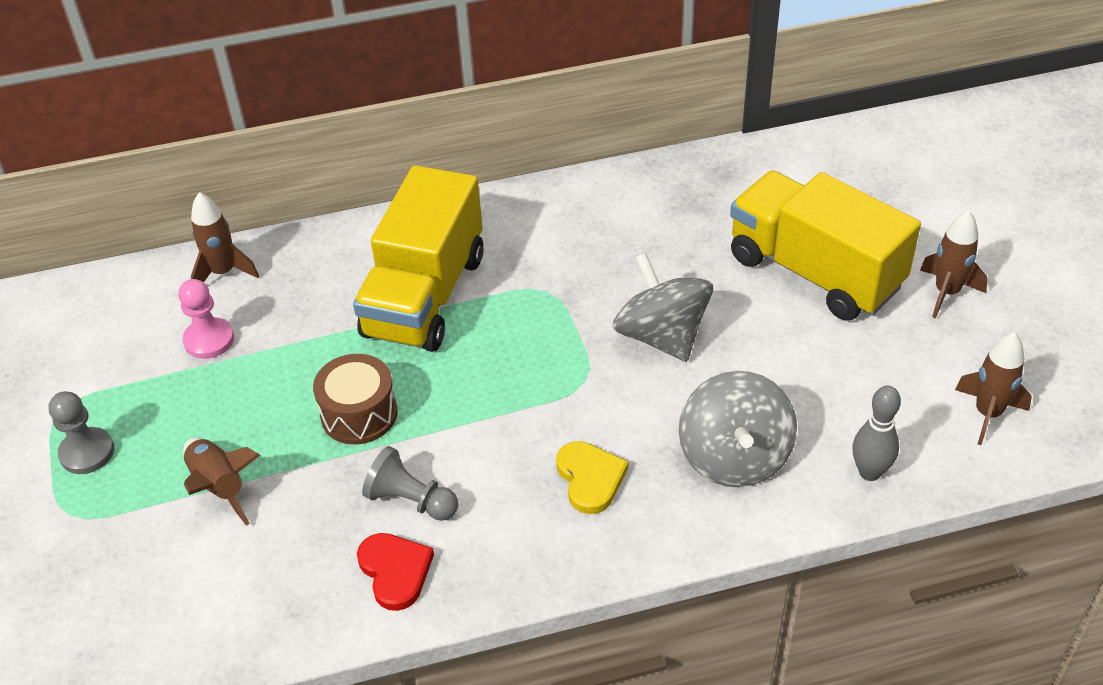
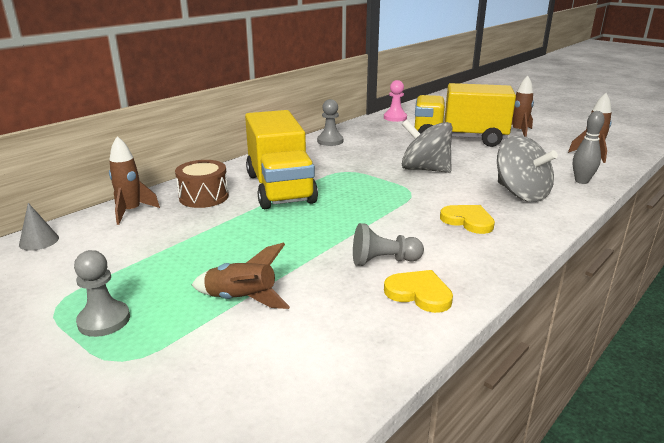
camera: 35 degrees left, 20 degrees down
pink pawn [178,279,234,359] -> pink pawn moved to [384,80,407,122]
brown drum [313,354,398,444] -> brown drum moved to [175,160,229,208]
red heart [357,533,434,611] -> yellow heart [384,270,453,313]
none -> grey cone [19,203,59,251]
none -> grey pawn [317,99,344,146]

